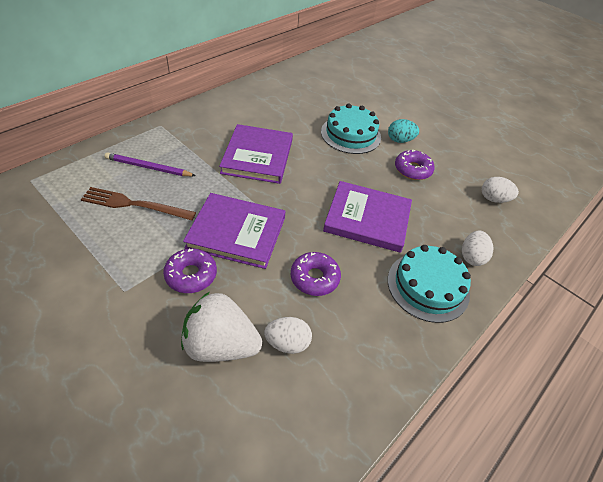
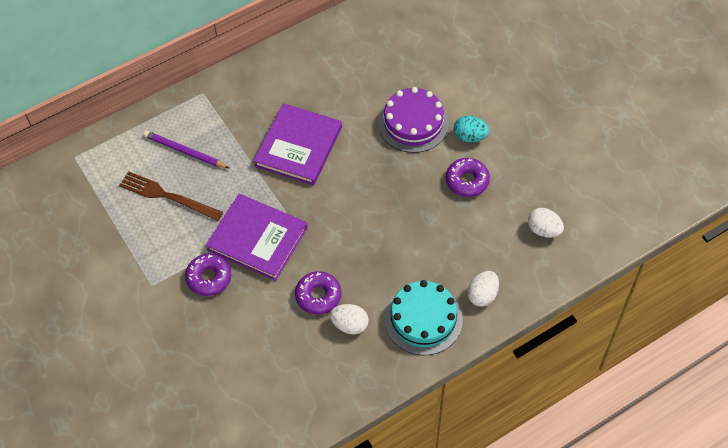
camera: 20 degrees right, 10 degrees up
white strawberry [181,292,262,362] -> none
white egg [264,317,312,354] -> white egg moved to [330,304,369,335]
turquoise cake [321,104,381,154] -> purple cake [378,87,449,153]
purple book [323,181,412,253] -> none

